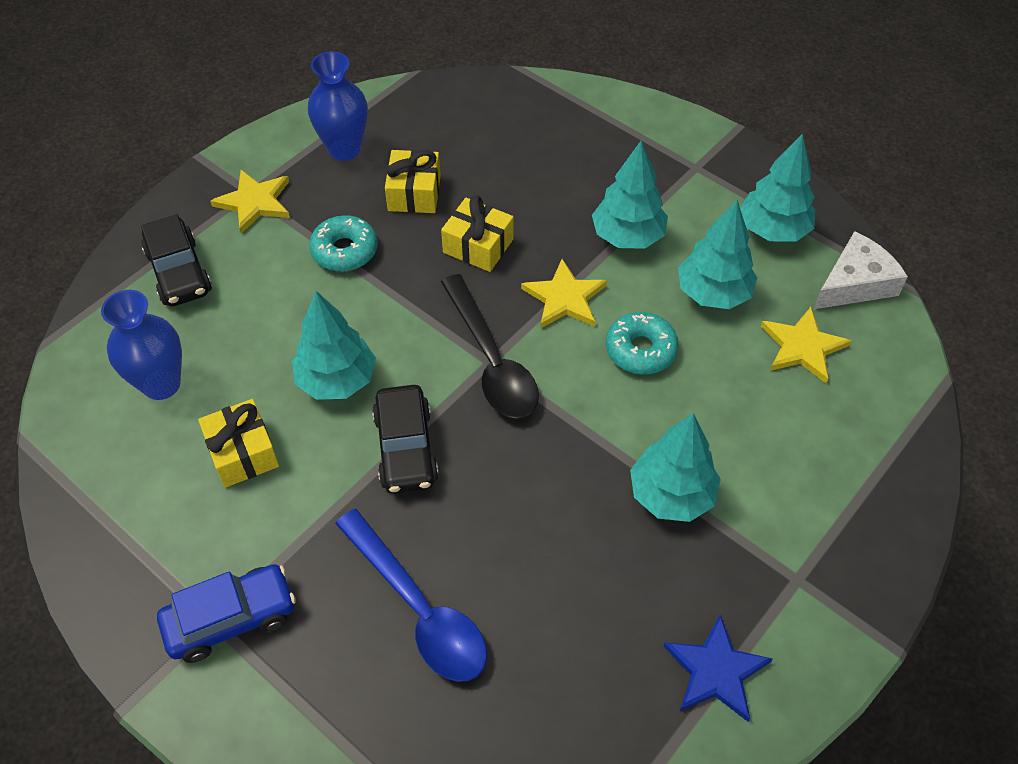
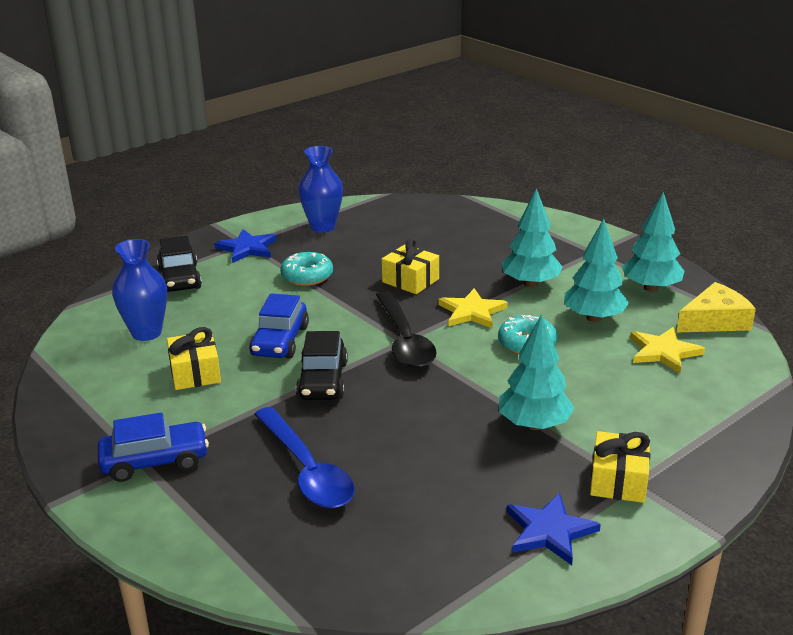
camera: 10 degrees right, 25 degrees down
yellow star [210,170,290,234] -> blue star [215,229,277,263]
turquoise tree [292,291,376,400] -> blue car [249,293,309,358]
yellow gift [385,150,441,213] -> yellow gift moved to [590,431,650,503]
white cheese [813,231,908,309] -> yellow cheese [677,282,756,332]

